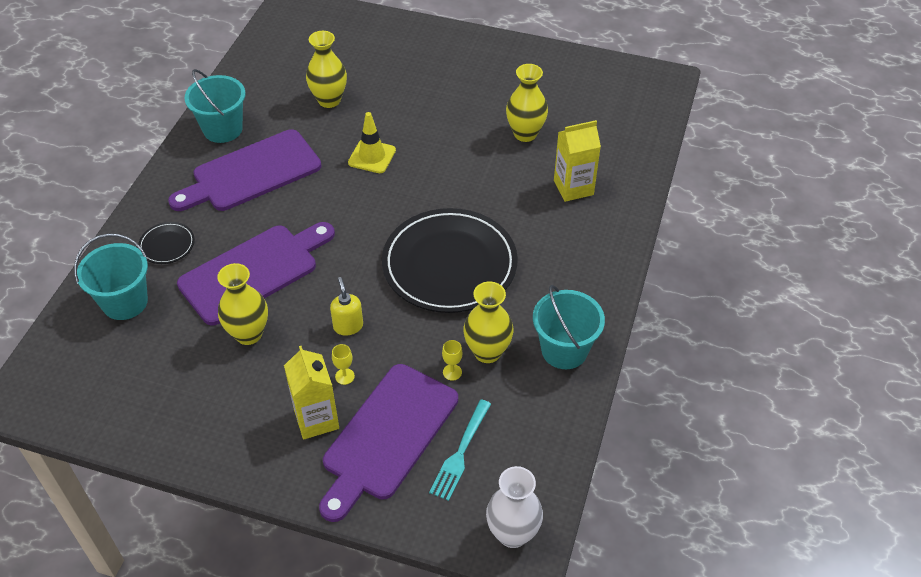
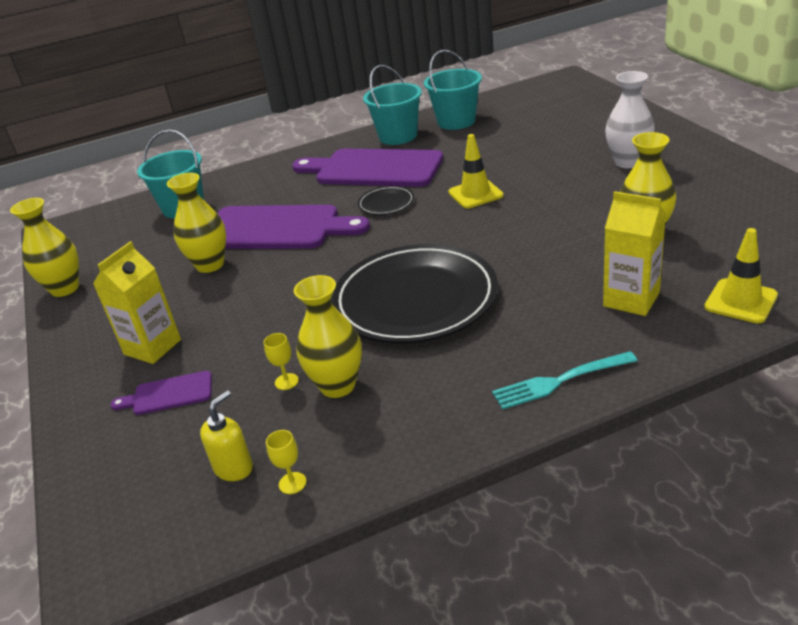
camera: 55 degrees right, 15 degrees down
black plate [138,222,195,264] -> black plate moved to [358,186,414,215]
yellow vase [306,31,347,108] -> yellow vase moved to [10,198,79,297]
purple cutting board [319,364,458,522] -> purple cutting board [111,371,212,415], size x0.46
yellow soap dispenser [330,277,363,336] -> yellow soap dispenser moved to [200,390,253,481]
yellow goblet [332,344,355,385] -> yellow goblet moved to [266,430,306,494]
turquoise fork [429,399,491,501] -> turquoise fork moved to [492,351,638,409]
white vase [486,466,543,548] -> white vase moved to [605,71,655,168]
turquoise bucket [533,285,605,369] -> turquoise bucket moved to [424,50,482,130]
none -> yellow traffic cone [704,228,778,323]

